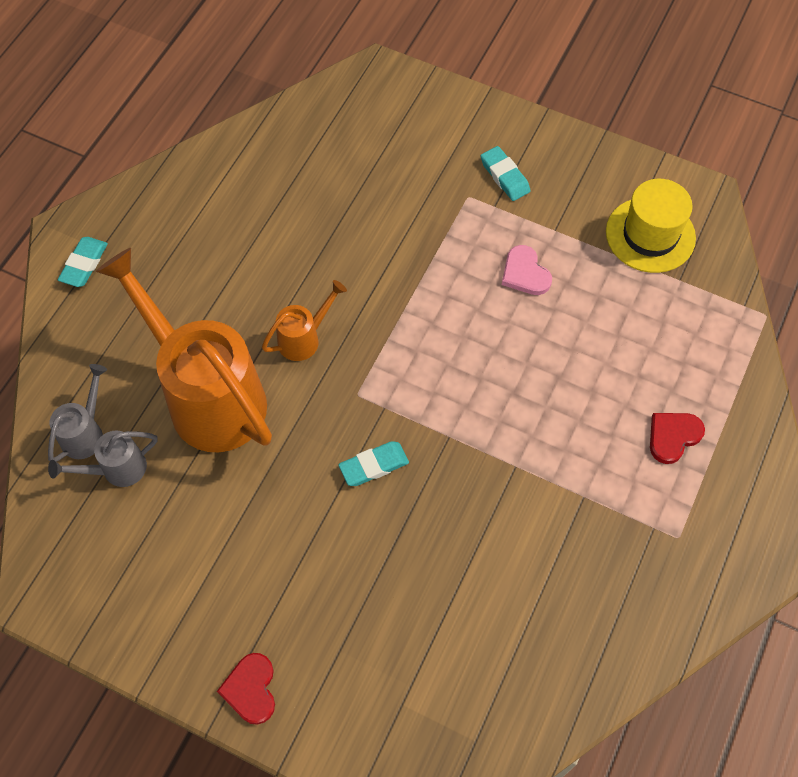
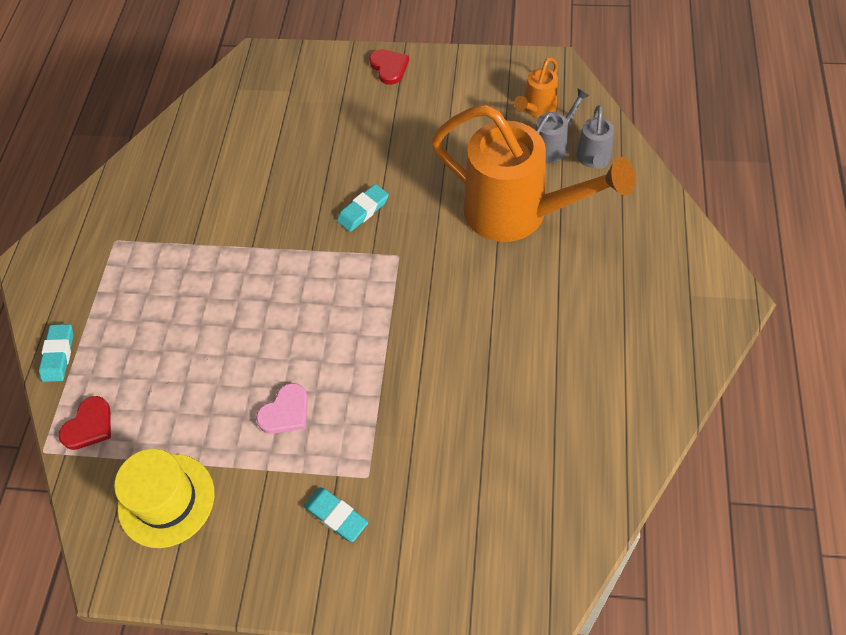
camera: 165 degrees right, 5 degrees down
turquoise eraser [58,237,108,287] -> turquoise eraser moved to [39,324,73,382]
orange watering can [262,280,347,361] -> orange watering can moved to [514,57,558,117]
pink heart [502,245,552,295] -> pink heart turned 90 degrees clockwise [256,383,308,434]
red heart [650,413,705,464] -> red heart moved to [59,396,111,450]

